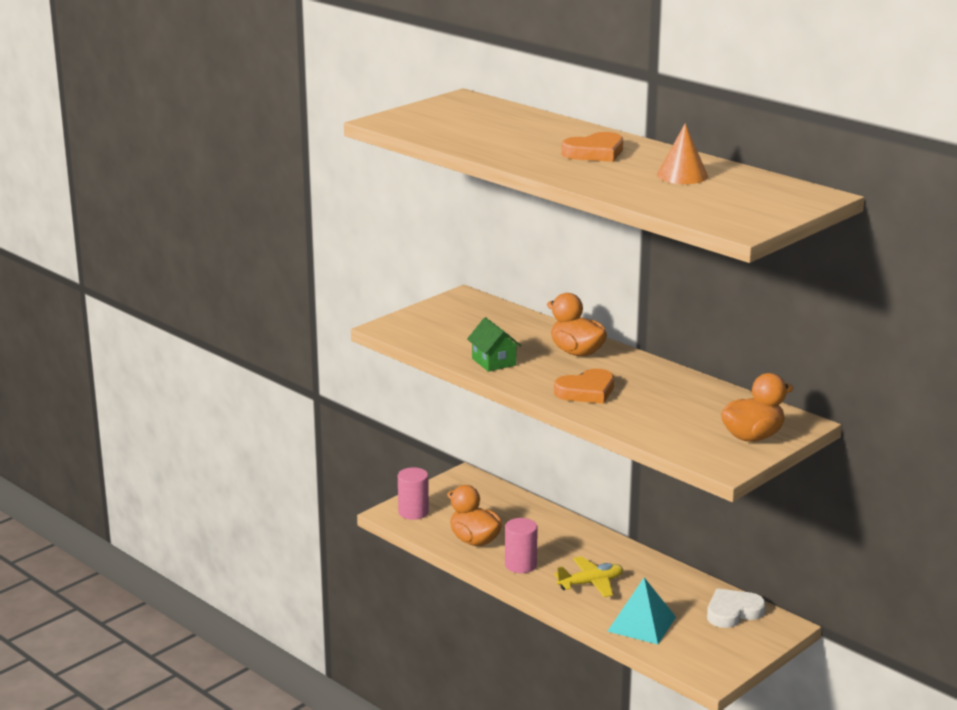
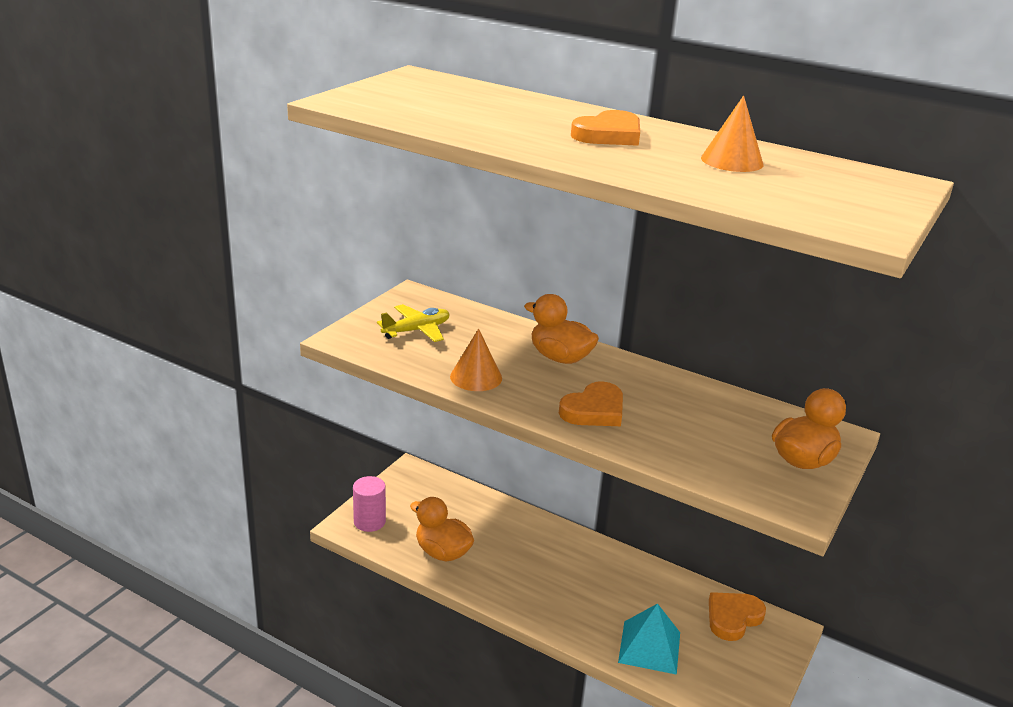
camera: 15 degrees left, 5 degrees up
green house [467,317,521,372] -> orange cone [450,329,502,391]
pink cylinder [505,518,538,573] -> none
yellow plane [554,556,623,597] -> yellow plane moved to [377,304,449,342]
white heart [707,589,766,628] -> orange heart [709,592,766,641]

